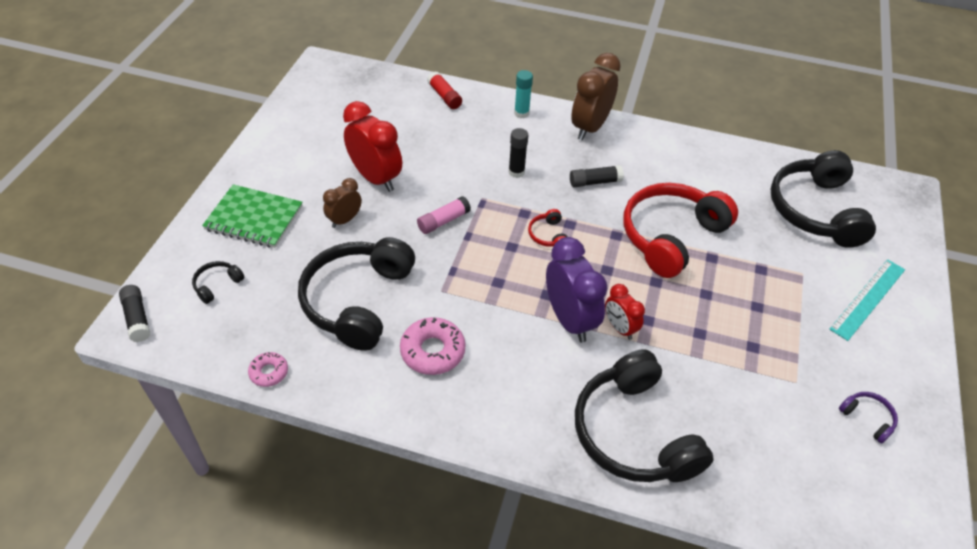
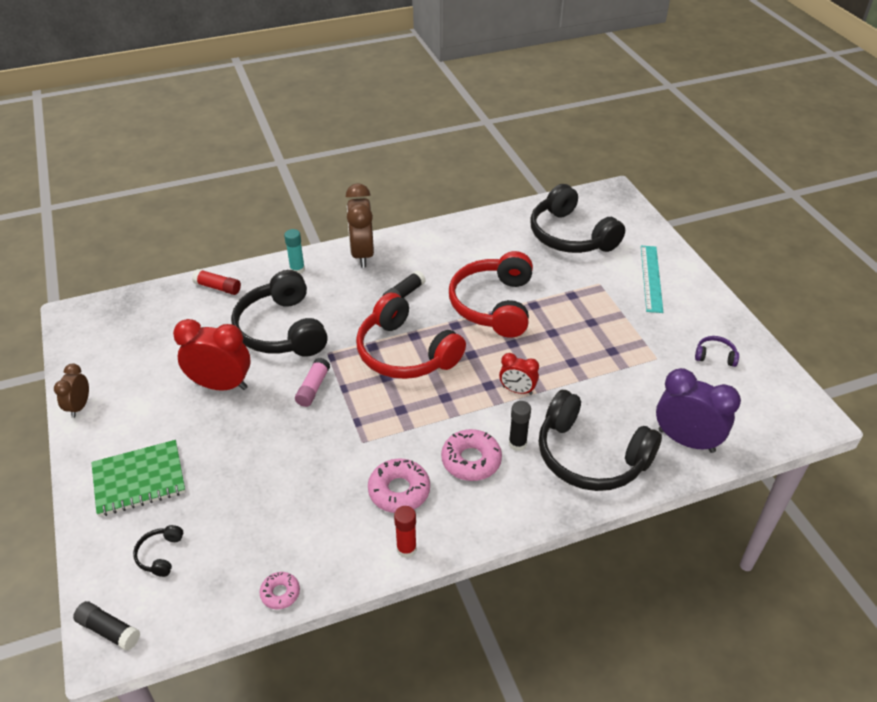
camera: 35 degrees left, 5 degrees down
black headphones [298,237,415,351] -> black headphones moved to [231,270,328,357]
brown clock [323,178,362,228] -> brown clock moved to [54,364,89,418]
black glue stick [509,128,528,178] -> black glue stick moved to [509,401,531,451]
red headphones [528,209,567,247] -> red headphones [356,292,466,379], size x2.48
purple clock [546,237,607,342] -> purple clock moved to [656,368,741,453]
none -> red glue stick [394,506,417,558]
none -> pink donut [441,429,502,481]

